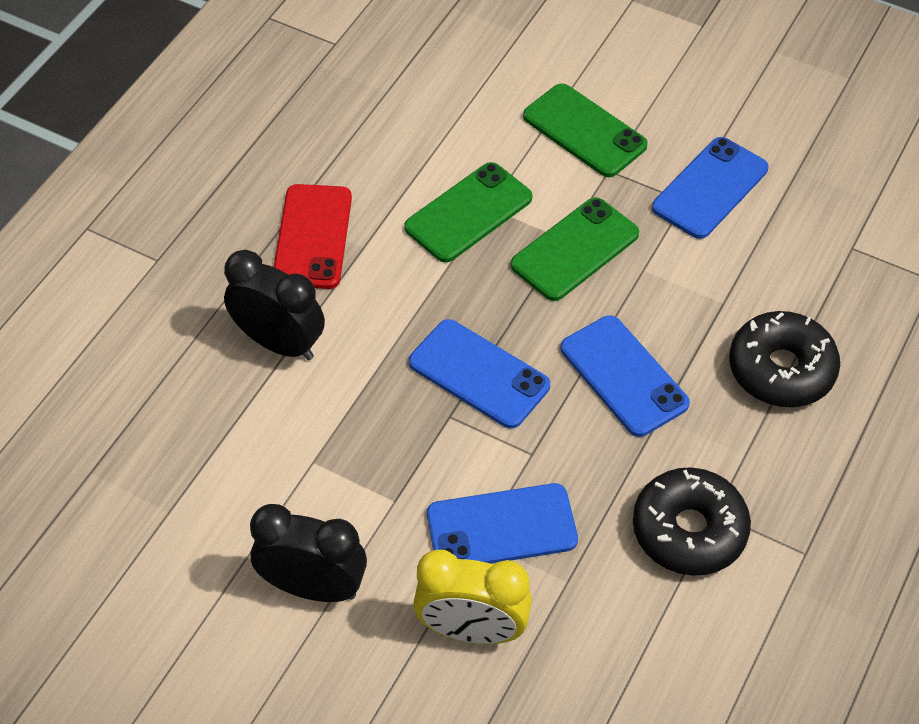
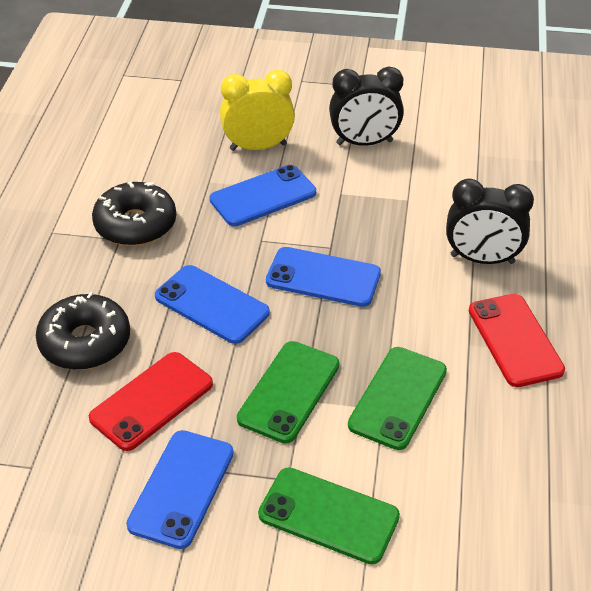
camera: 160 degrees right, 10 degrees down
none -> red phone [89,352,213,451]

